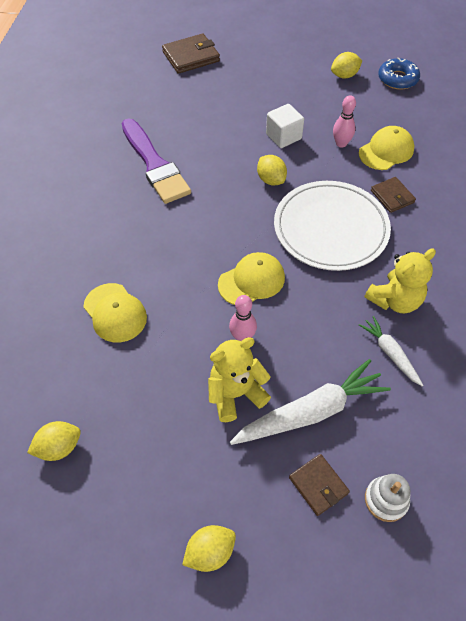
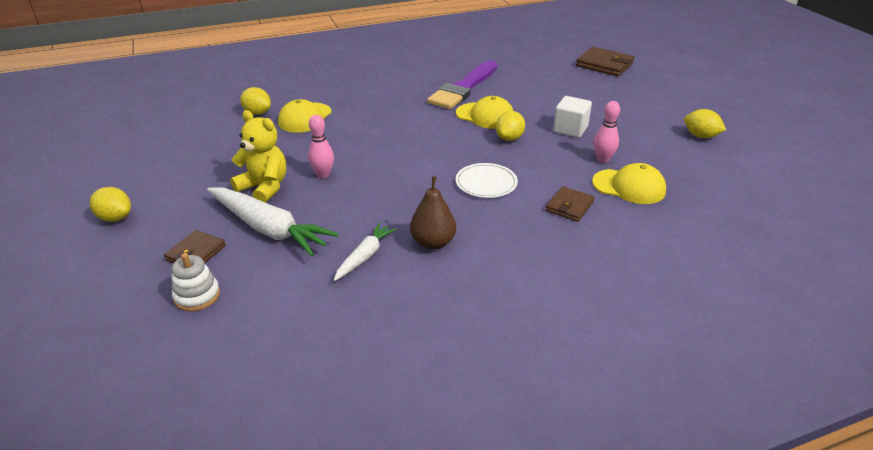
camera: 60 degrees right, 20 degrees down
yellow lemon [27,421,81,461] -> yellow lemon moved to [240,87,271,115]
yellow cap [218,252,285,305] -> yellow cap moved to [456,96,513,129]
white plate [274,181,391,271] -> white plate [456,163,518,198], size x0.50
yellow teddy bear [364,249,436,313] -> brown pear [410,176,456,250]
blue donut [378,58,420,90] -> none

